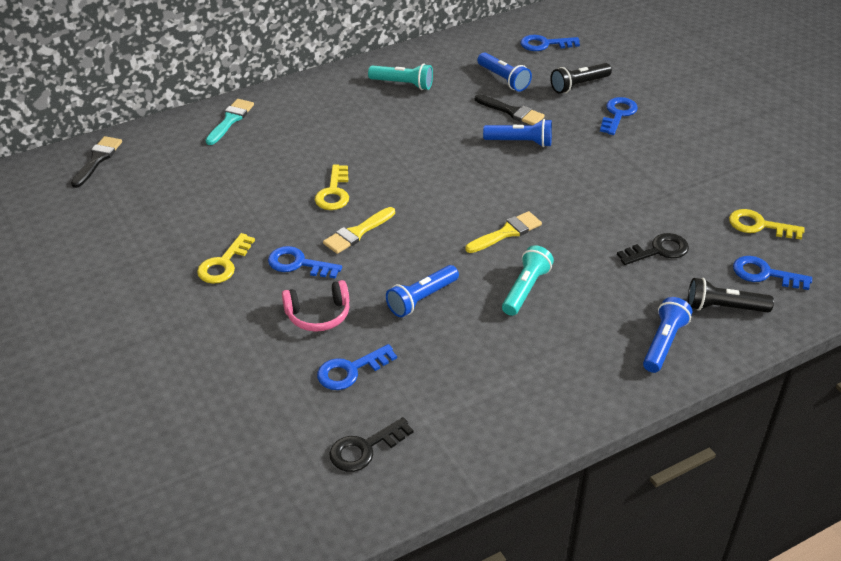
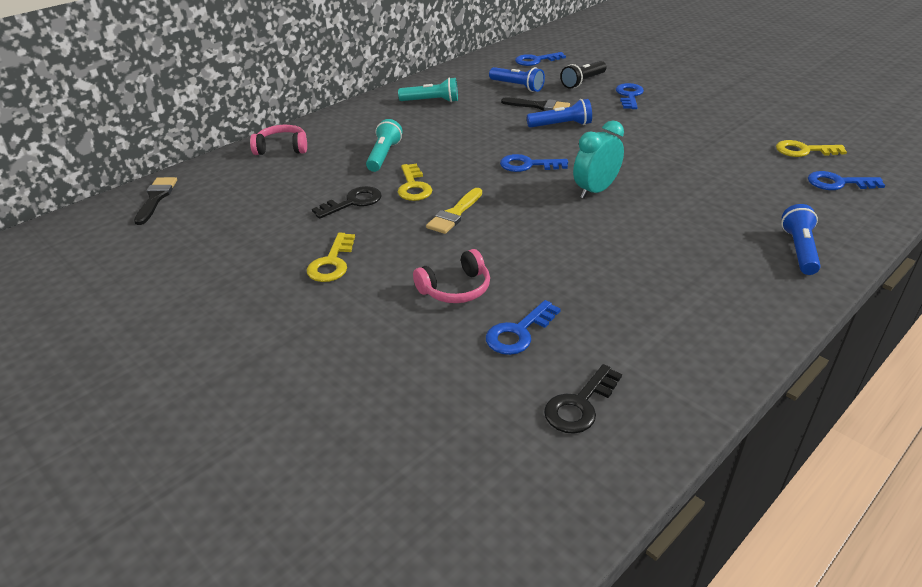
camera: 15 degrees left, 5 degrees down
turquoise brush [206,99,254,145] -> pink headphones [250,125,307,155]
blue key [268,246,342,278] -> blue key moved to [500,154,568,172]
blue flashlight [386,265,459,317] -> none
yellow brush [465,211,542,253] -> turquoise clock [573,120,624,198]
turquoise flashlight [502,245,554,316] -> turquoise flashlight moved to [366,119,403,172]
black key [617,233,689,265] -> black key moved to [312,186,382,219]
black flashlight [688,278,774,312] -> none

